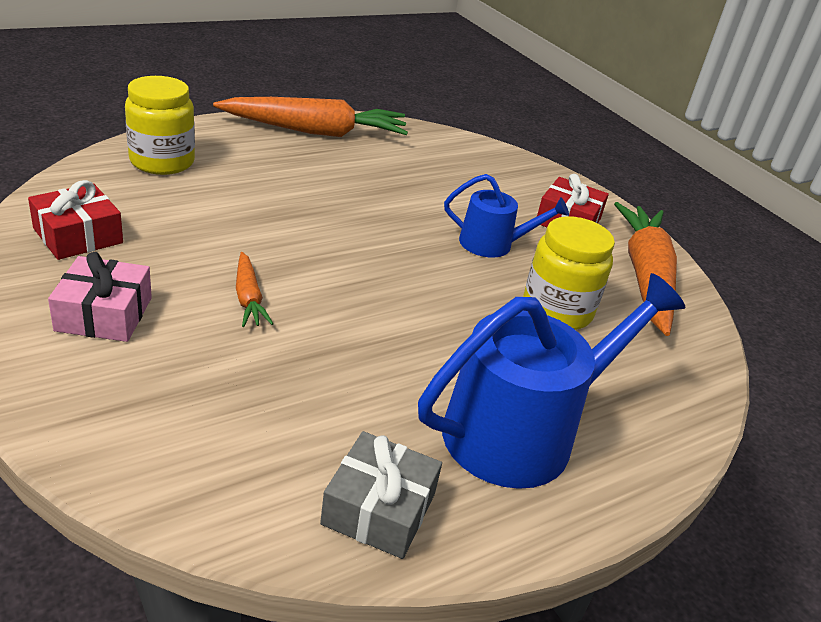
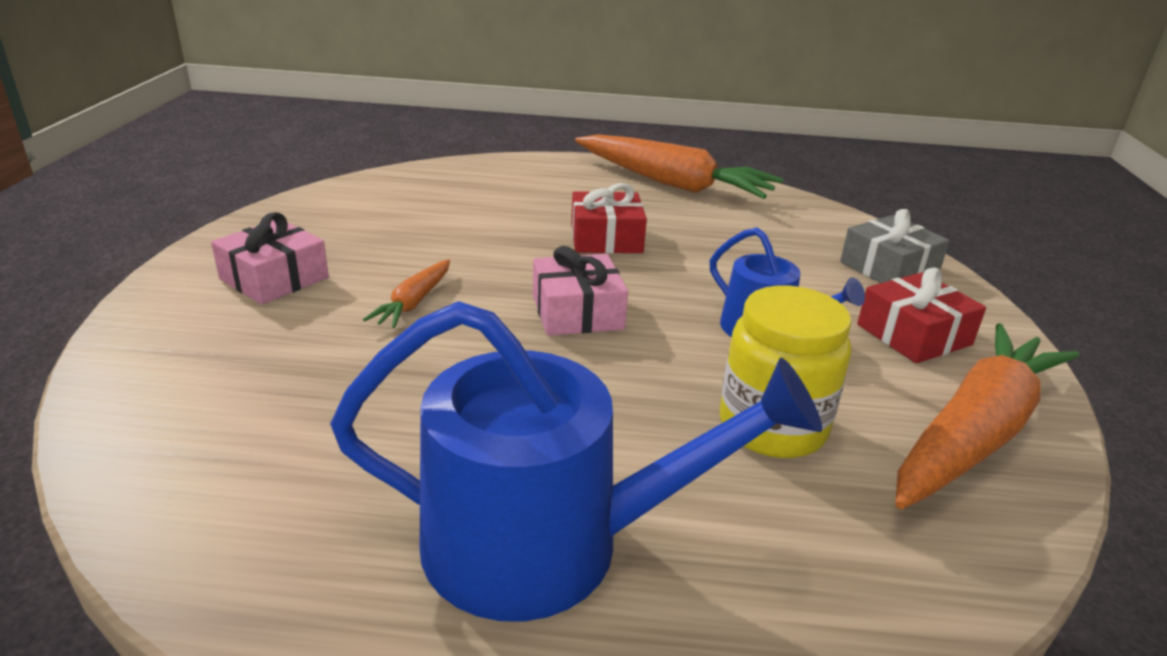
camera: 40 degrees right, 5 degrees down
red gift [28,180,123,260] -> red gift moved to [571,183,647,253]
yellow jar [125,76,195,175] -> none
grey gift [320,431,442,559] -> grey gift moved to [840,209,950,283]
none -> pink gift [533,246,628,336]

